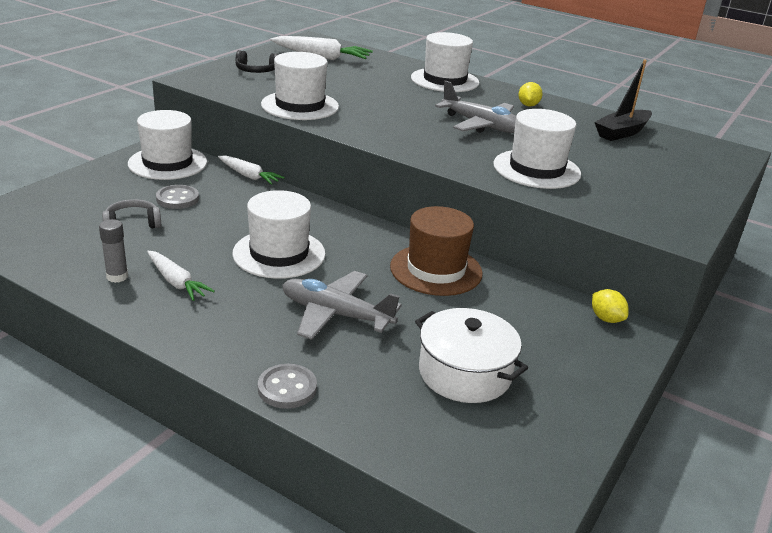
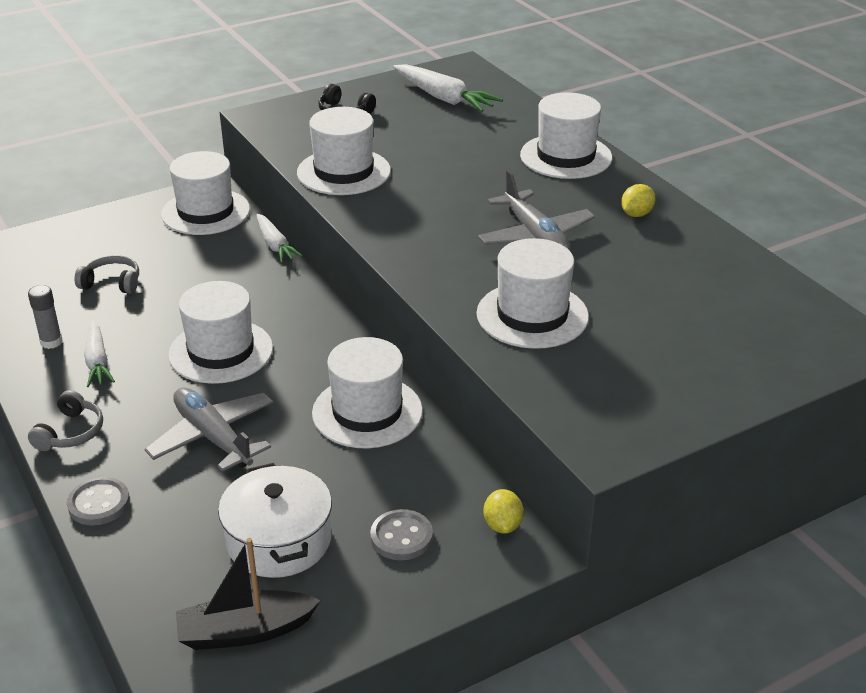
camera: 30 degrees right, 5 degrees up
grey button [156,185,199,209] -> grey button moved to [370,509,433,560]
brown hat [390,206,483,296] -> white hat [312,337,423,448]
black boat [594,60,652,141] -> black boat moved to [176,538,321,650]
none -> grey headphones [28,390,103,451]

